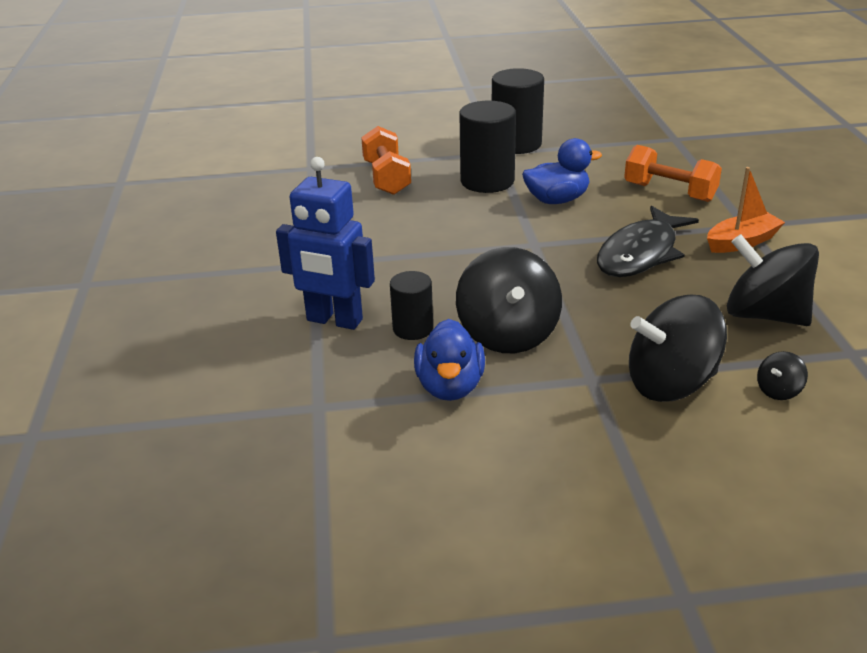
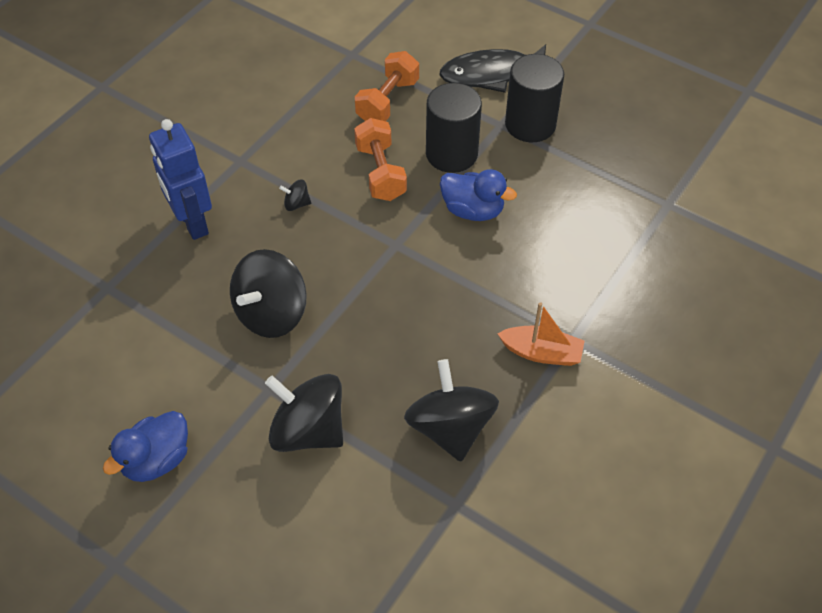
camera: 40 degrees right, 20 degrees up
black cylinder [390,271,433,340] -> none
blue duck [414,319,485,401] -> blue duck moved to [103,411,188,482]
black fish [597,206,699,277] -> black fish moved to [440,44,546,93]
orange dumbbell [624,145,722,202] -> orange dumbbell moved to [354,118,407,201]
black spinning top [757,351,808,400] -> black spinning top moved to [279,179,311,211]

